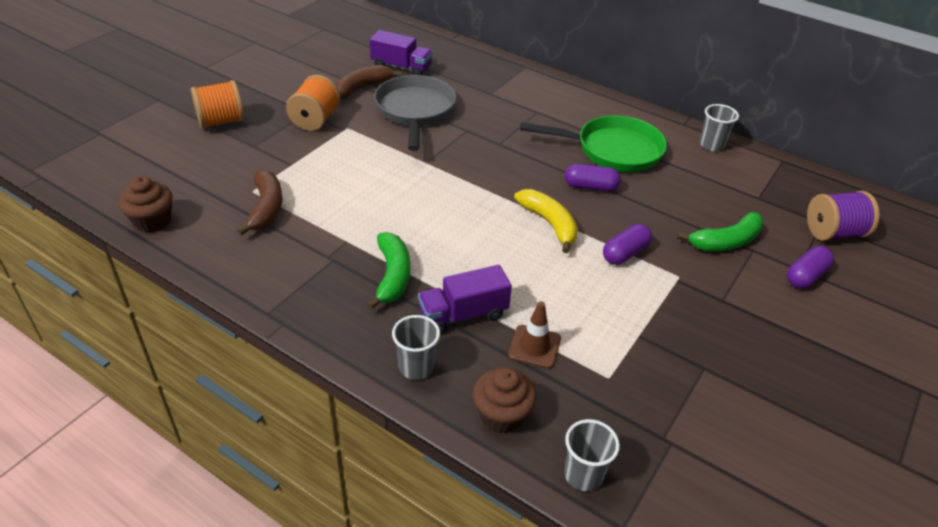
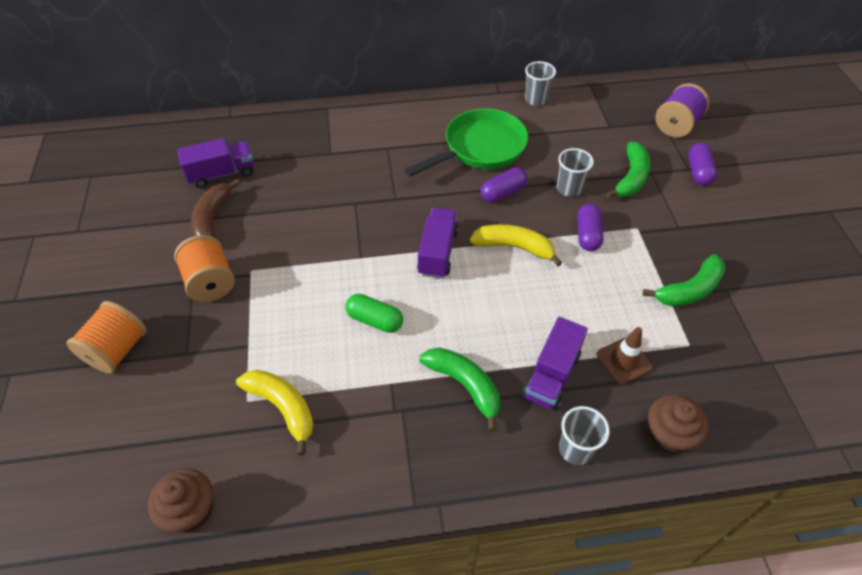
camera: 40 degrees left, 10 degrees up
brown banana [237,169,282,236] -> yellow banana [236,370,314,455]
grey pan [374,75,456,151] -> none
grey cup [564,419,620,491] -> grey cup moved to [557,148,594,197]
none -> green capsule [345,294,403,333]
none -> purple truck [417,208,459,279]
none -> green banana [643,254,726,307]

